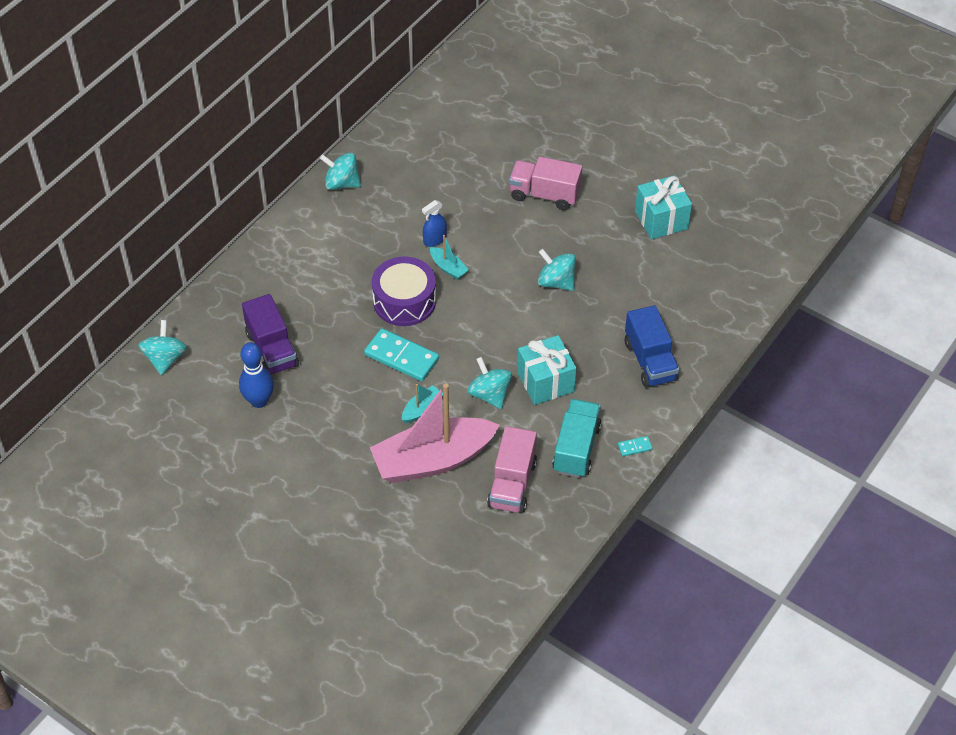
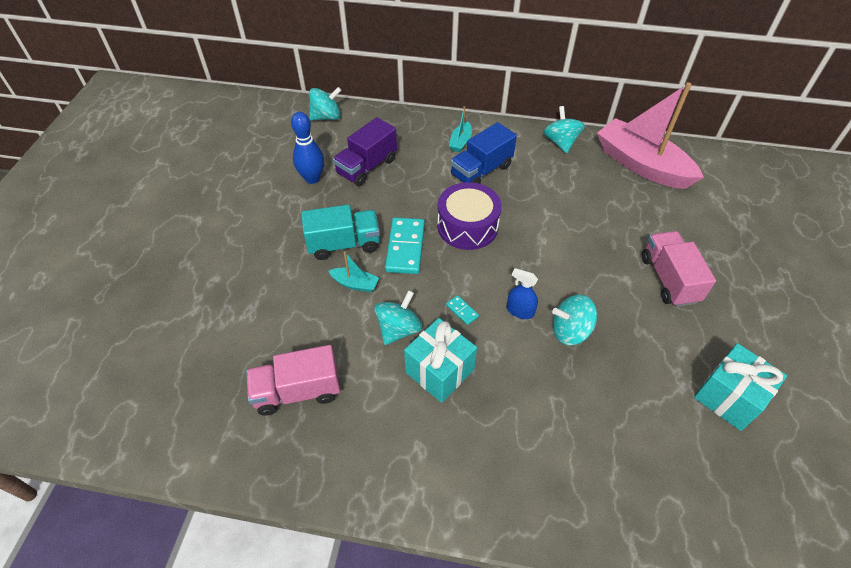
camera: 65 degrees right, 0 degrees up
pink boat [370,383,500,483] -> pink boat moved to [597,82,704,189]
blue spray bottle [422,200,447,247] -> blue spray bottle moved to [507,268,538,319]
turquoise boat [430,235,469,280] -> turquoise boat moved to [449,106,472,153]
turquoise spinning top [538,249,576,291] -> turquoise spinning top turned 105 degrees counterclockwise [552,295,597,345]
turquoise truck [552,399,602,478] -> turquoise truck moved to [301,205,380,260]
turquoise domino [618,436,652,456] -> turquoise domino moved to [446,295,479,325]
blue truck [625,305,679,388] -> blue truck moved to [451,122,517,184]

